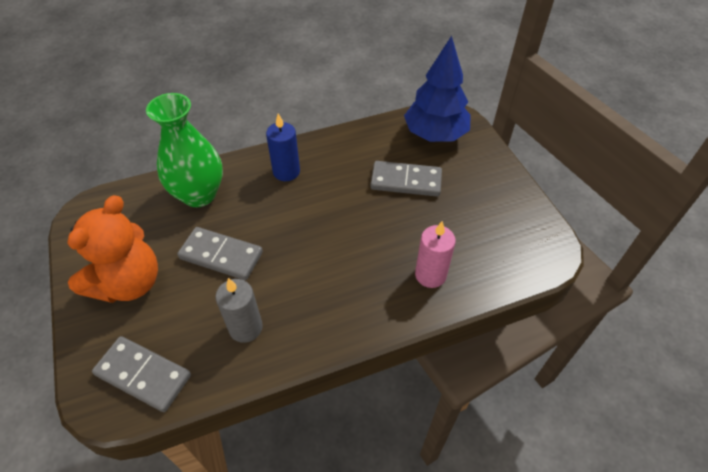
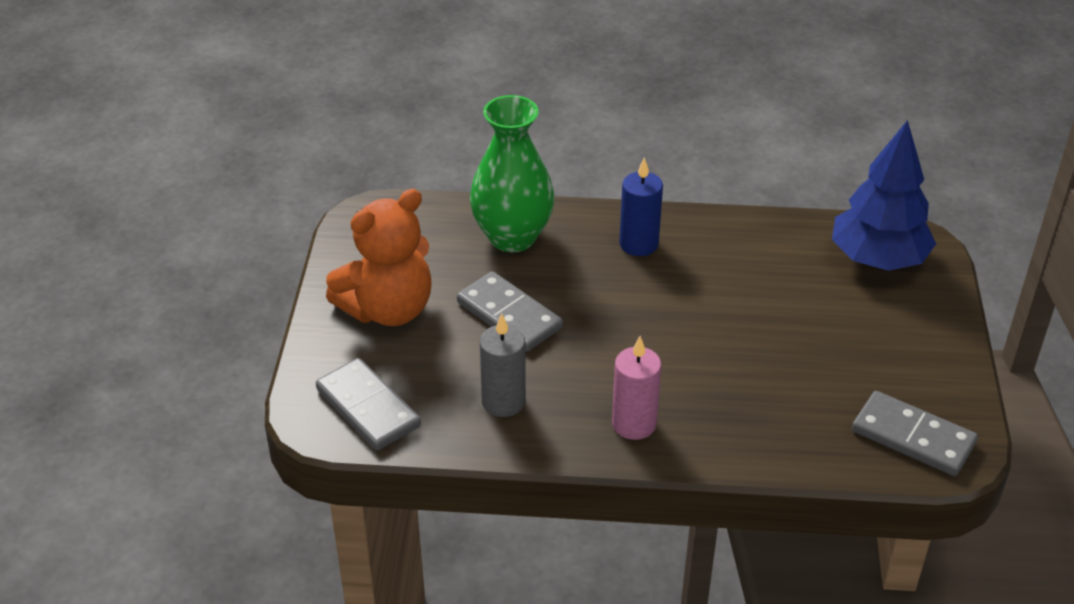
camera: 25 degrees right, 10 degrees down
grey domino [370,161,442,197] -> grey domino moved to [852,391,978,476]
pink candle [415,221,456,288] -> pink candle moved to [612,336,661,440]

